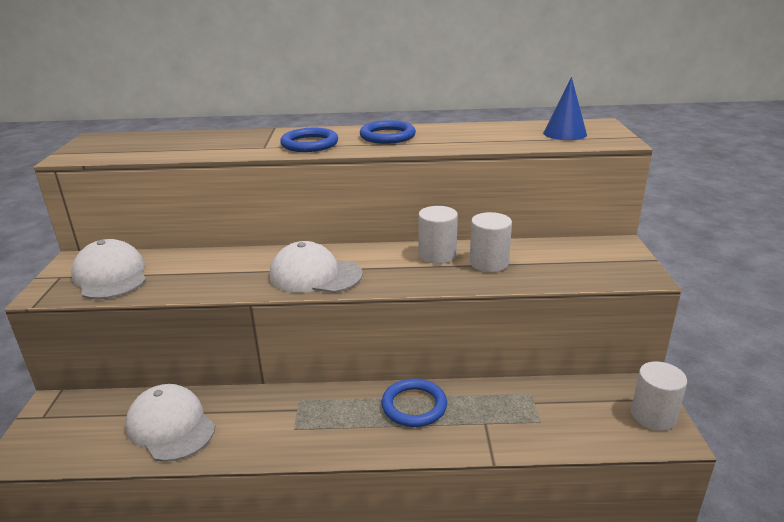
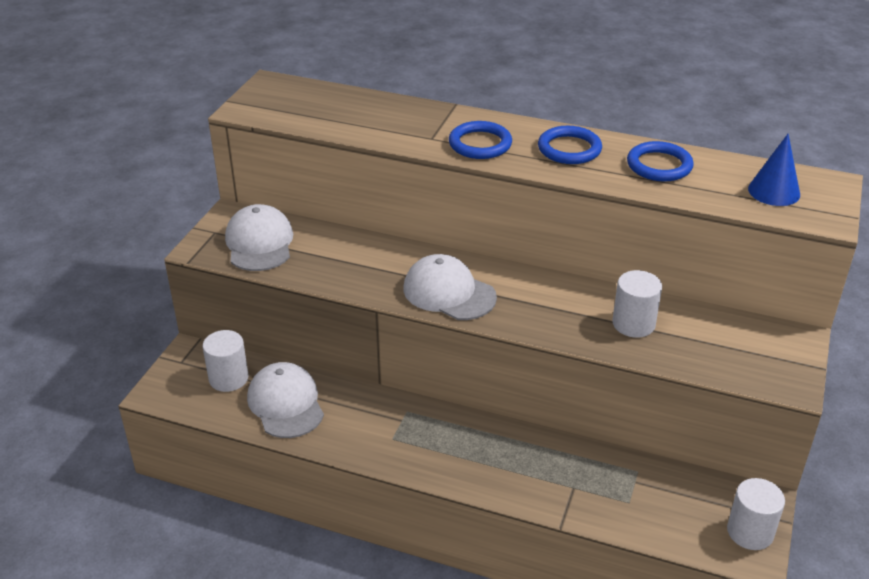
camera: 20 degrees right, 10 degrees up
blue ring [382,378,447,427] -> blue ring moved to [627,141,694,182]
white cylinder [418,206,458,264] -> white cylinder moved to [202,330,249,392]

